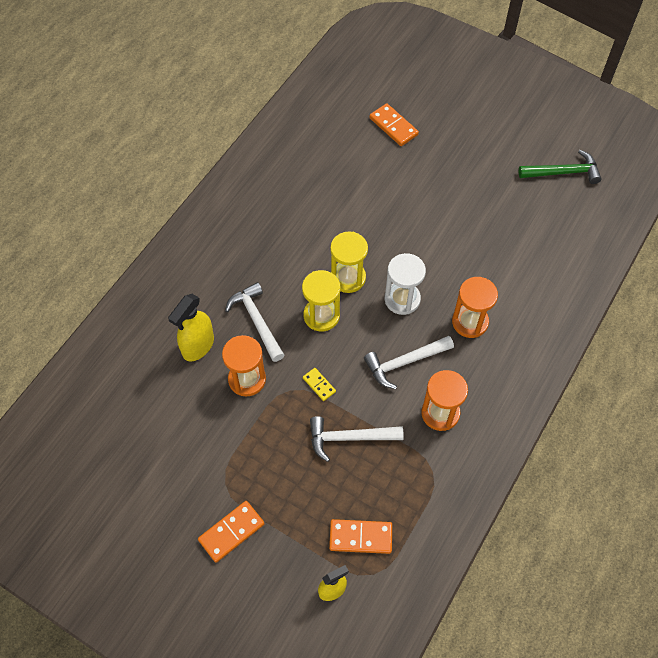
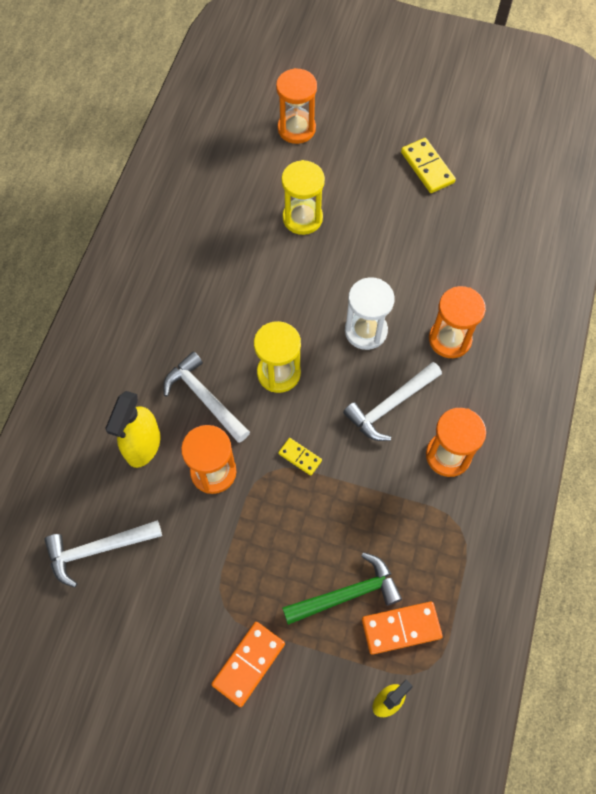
camera: 15 degrees left, 5 degrees up
white hammer [310,416,404,462] -> white hammer moved to [44,520,162,588]
yellow hourglass [330,231,368,293] -> yellow hourglass moved to [281,160,325,235]
orange domino [369,103,419,146] -> orange hourglass [276,68,317,144]
green hammer [519,150,602,184] -> green hammer moved to [282,552,402,625]
none -> yellow domino [401,138,456,193]

